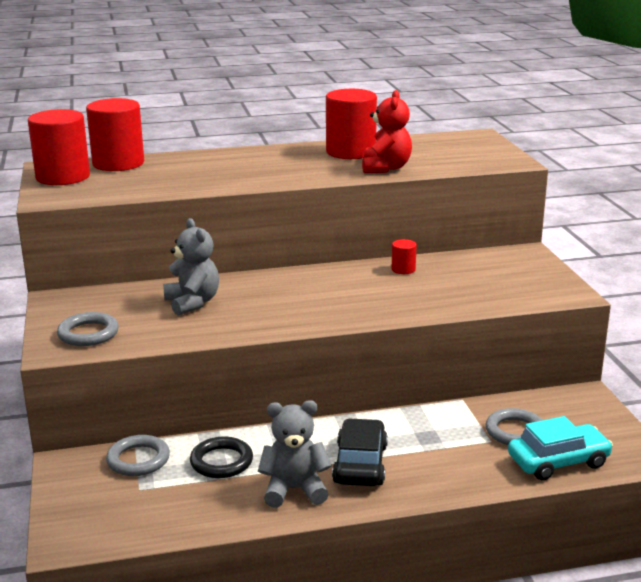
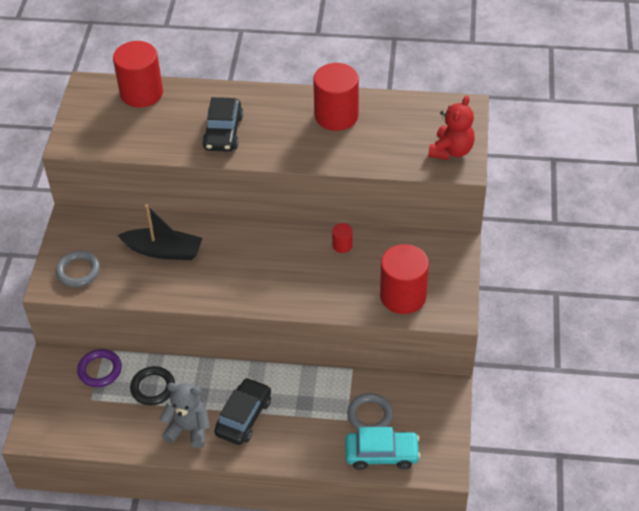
camera: 20 degrees right, 25 degrees up
red cylinder [28,109,90,185] -> red cylinder moved to [380,244,429,314]
grey ring [106,435,170,476] -> purple ring [77,349,122,387]
grey teddy bear [163,218,219,316] -> black boat [117,204,202,260]
red teddy bear [362,90,412,173] -> red teddy bear moved to [428,96,475,160]
none -> black car [202,97,243,152]

